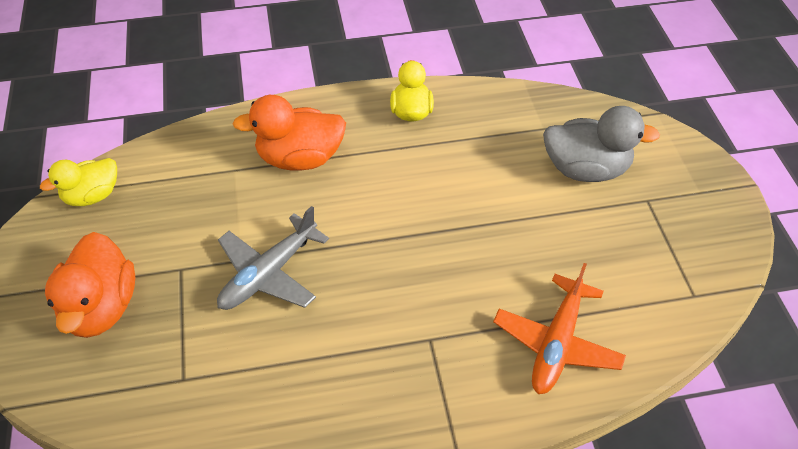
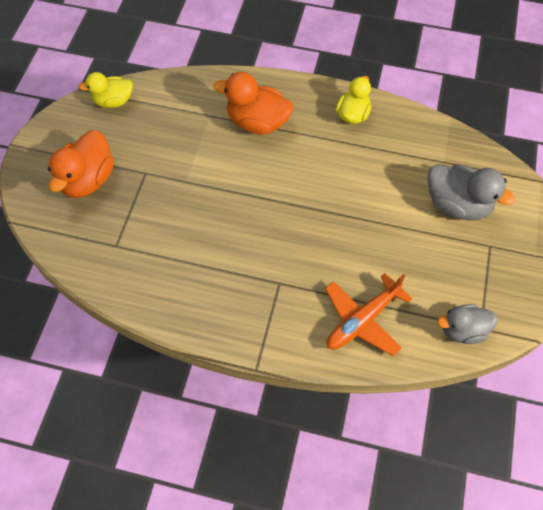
camera: 25 degrees right, 10 degrees up
grey plane [217,206,329,310] -> none
none -> grey duck [437,304,497,344]

